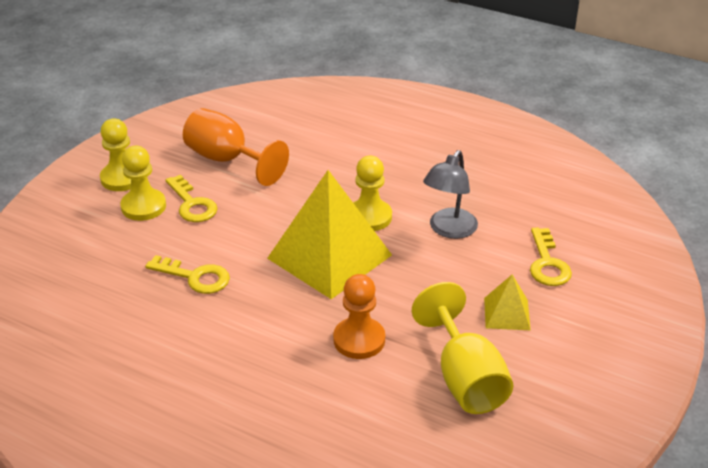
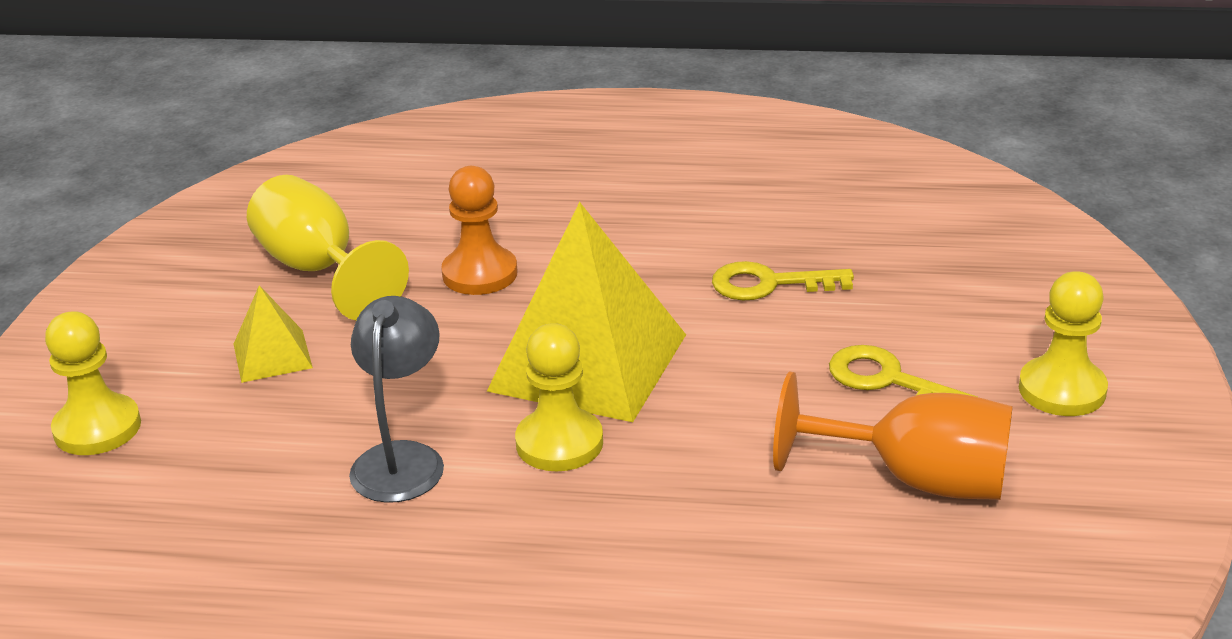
camera: 160 degrees right, 5 degrees down
yellow pawn [120,146,166,221] -> yellow pawn moved to [45,311,141,455]
yellow key [530,228,572,286] -> none

